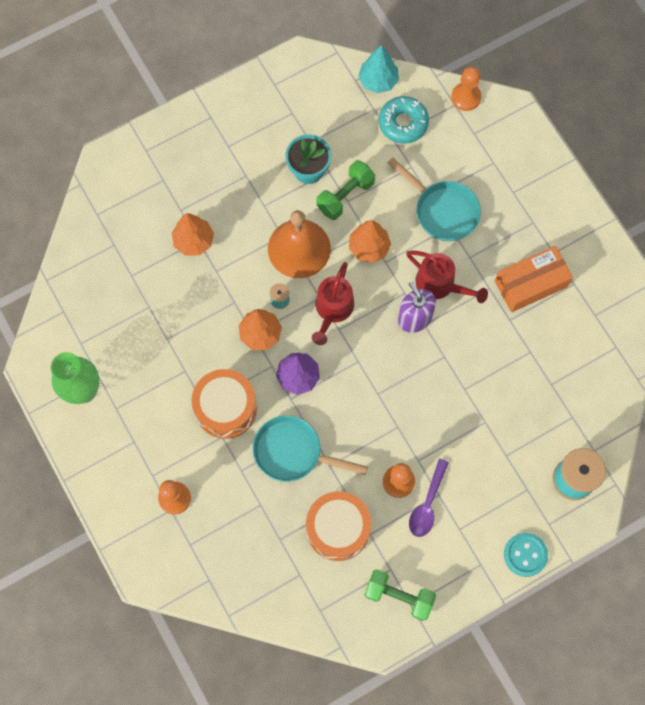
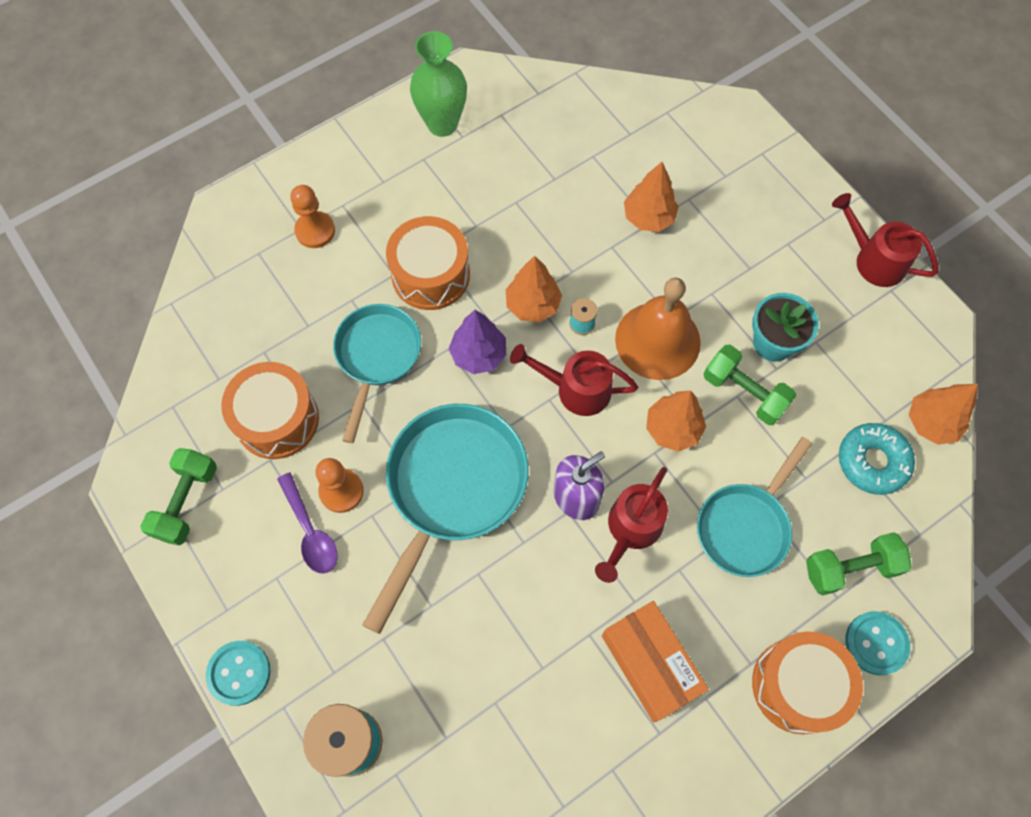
camera: 85 degrees right, 5 degrees down
turquoise tree [358,45,399,93] -> orange tree [909,384,978,445]
purple spoon [409,459,449,537] -> purple spoon turned 135 degrees counterclockwise [277,472,338,574]
orange pawn [451,67,481,111] -> none
none -> turquoise pan [362,404,529,634]
none -> orange drum [752,631,863,734]
none -> green dumbbell [806,532,912,596]
none -> red watering can [832,193,939,287]
none -> turquoise button [845,611,910,675]

